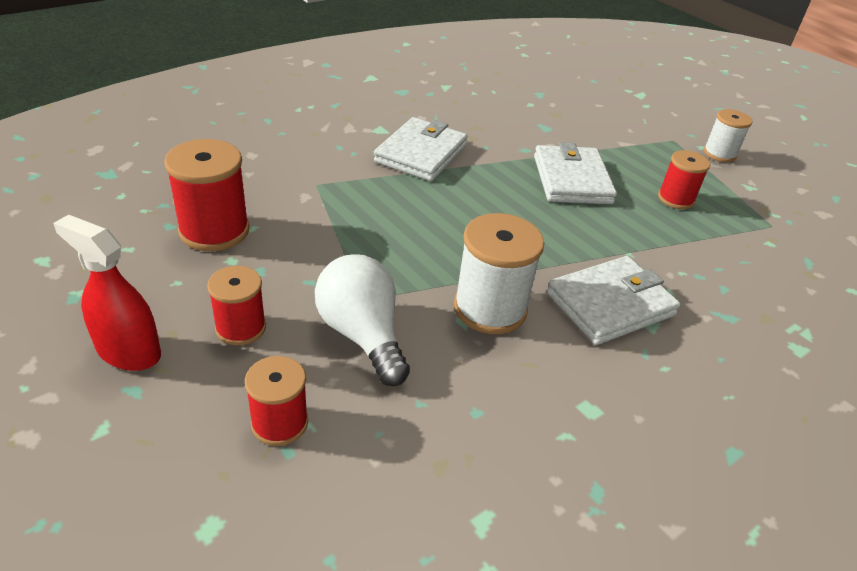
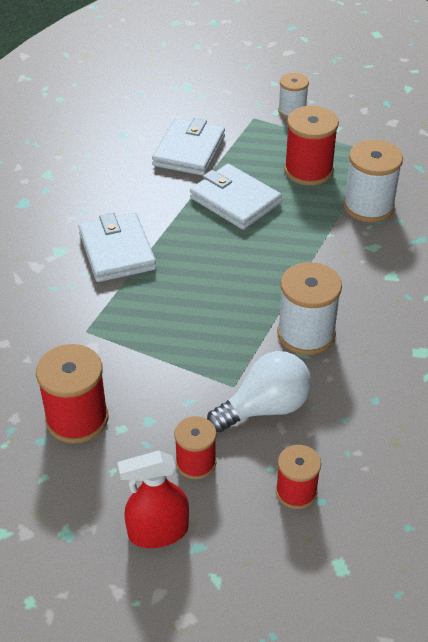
camera: 40 degrees left, 5 degrees up
white light bulb [315,254,410,386] -> white light bulb turned 135 degrees clockwise [207,351,311,432]
white wallet [547,256,680,345] -> white wallet moved to [152,118,225,176]
red spool [658,150,710,209] -> red spool [284,106,339,186], size x1.60
none -> white spool [343,140,403,223]

